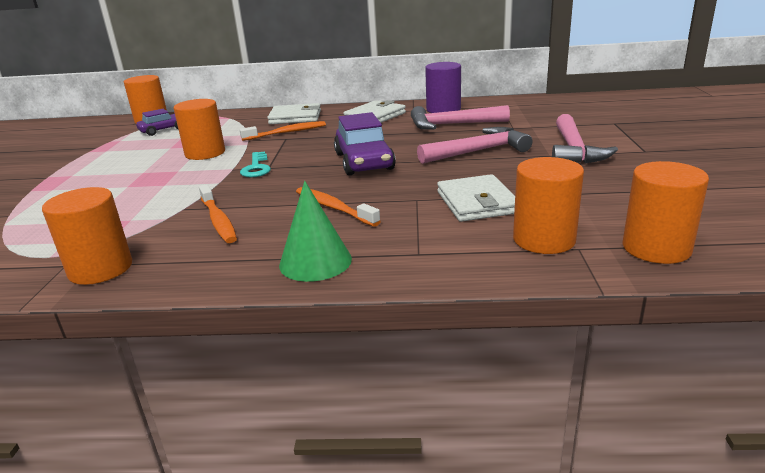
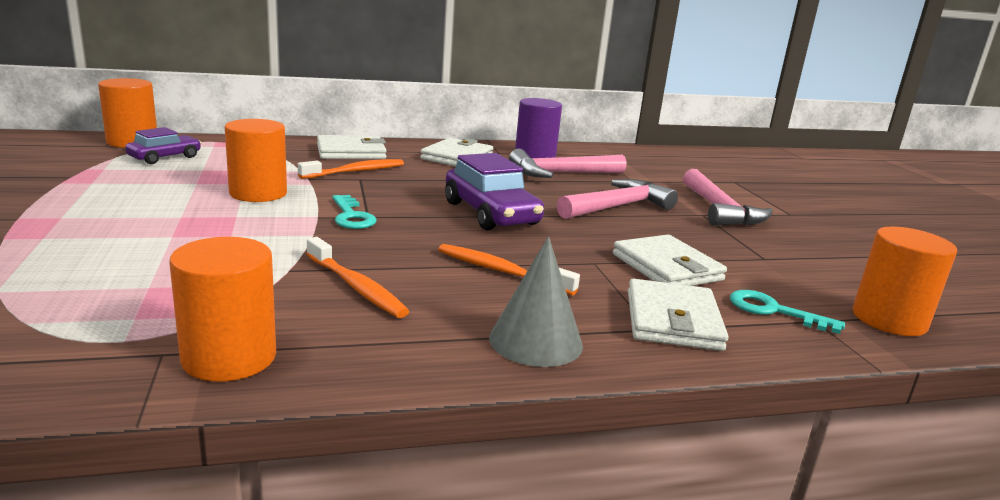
camera: 20 degrees left, 5 degrees down
green cone [279,181,352,282] -> grey cone [489,236,583,367]
orange cylinder [513,157,584,254] -> turquoise key [730,290,845,334]
none -> white wallet [628,279,729,351]

